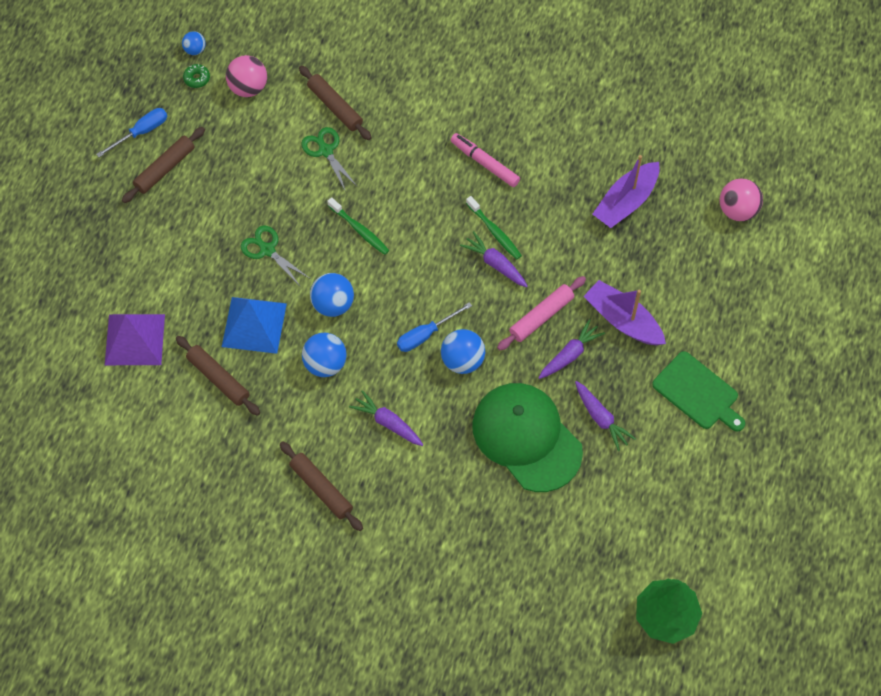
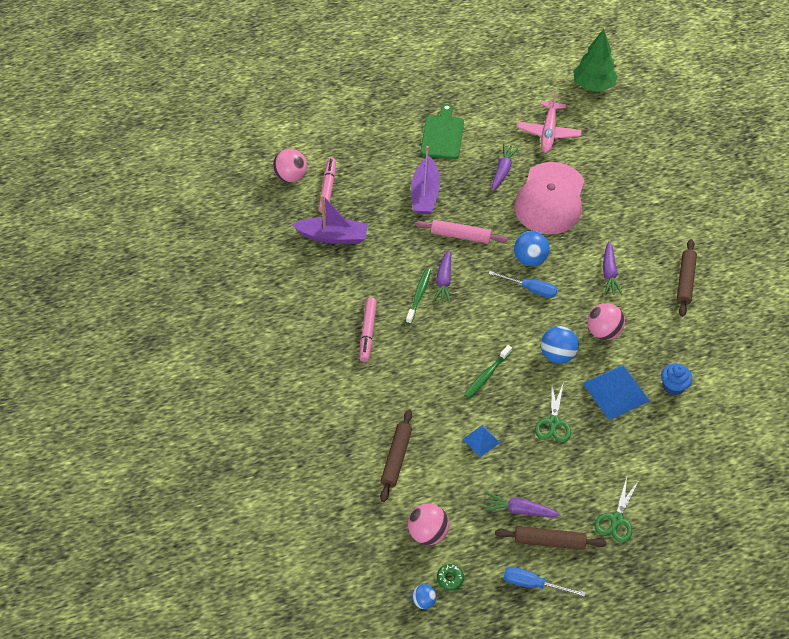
camera: 125 degrees left, 10 degrees down
purple pyramid [105,314,165,365] -> none
brown rolling pin [176,336,260,416] -> blue cupcake [661,363,692,396]
green scissors [301,127,357,192] -> green scissors moved to [595,477,639,543]
blue ball [302,333,347,377] -> pink ball [587,303,625,340]
green toothbrush [327,197,389,255] -> green toothbrush turned 150 degrees counterclockwise [464,345,512,399]
green cap [472,383,583,492] -> pink cap [514,162,584,234]
purple carrot [538,319,605,379] -> purple carrot moved to [484,493,561,517]
none -> pink marker [318,158,336,213]
none -> blue pyramid [463,425,500,457]
none -> pink plane [517,91,581,153]

